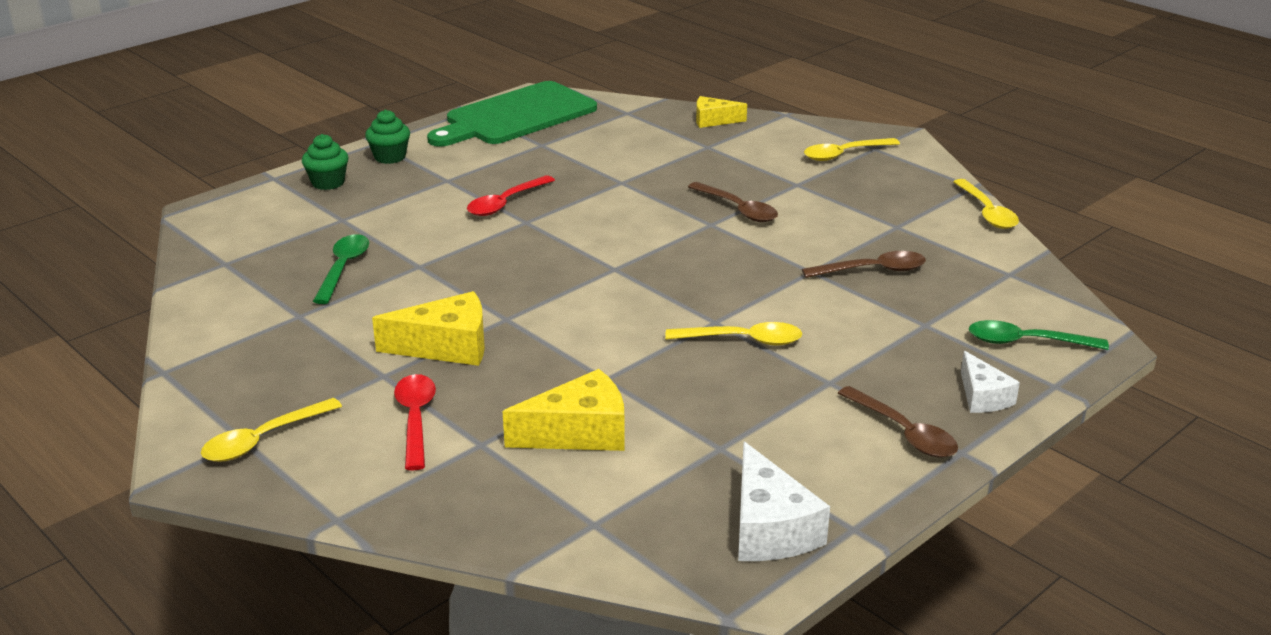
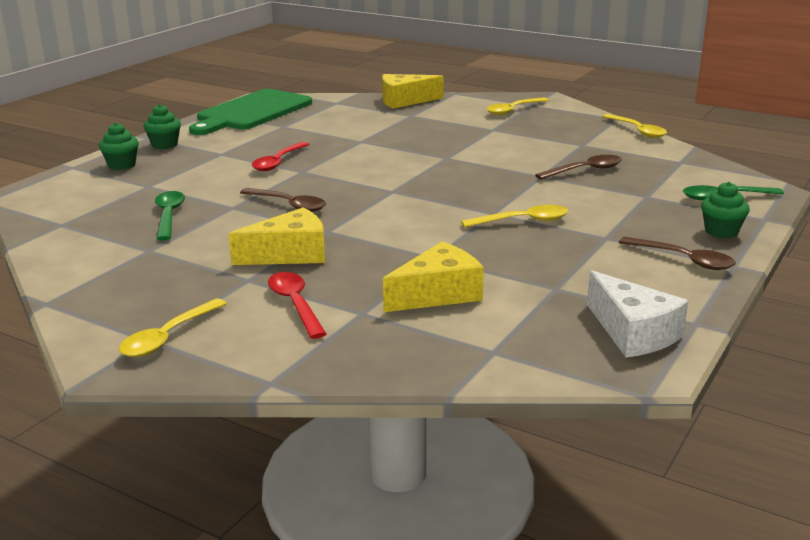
camera: 15 degrees left, 5 degrees down
brown spoon [688,182,778,222] -> brown spoon moved to [240,188,326,212]
yellow cheese [696,96,747,128] -> yellow cheese [382,74,444,109], size x1.59
white cheese [961,351,1020,413] -> green cupcake [701,182,750,238]

